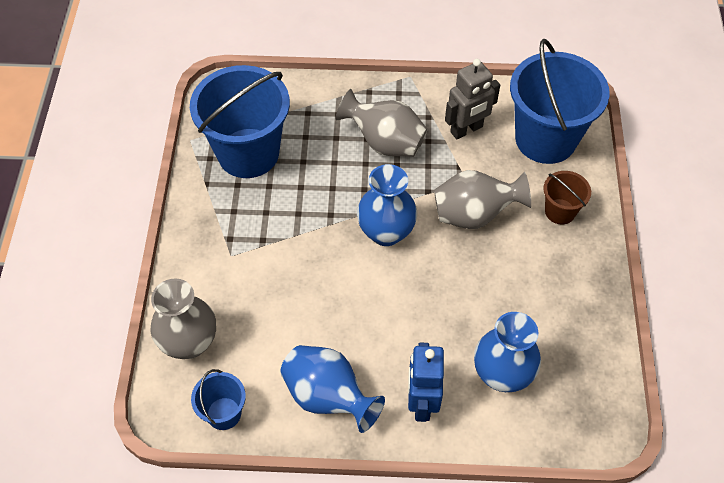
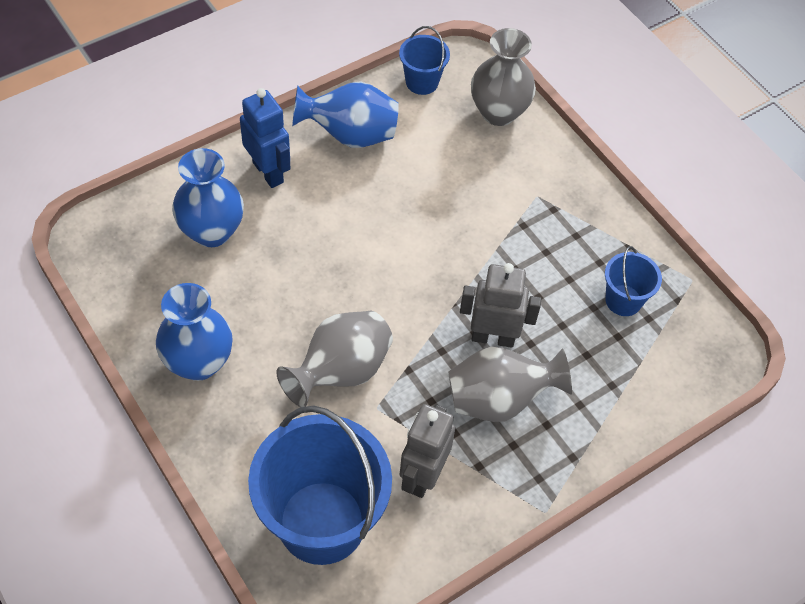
camera: 140 degrees right, 0 degrees up
blue bucket [190,65,290,178] -> blue bucket [605,246,662,316], size x0.47
blue vase [357,164,417,246] -> blue vase moved to [156,283,233,381]
brown bucket [543,171,591,224] -> none
none -> grey robot [460,263,541,348]

